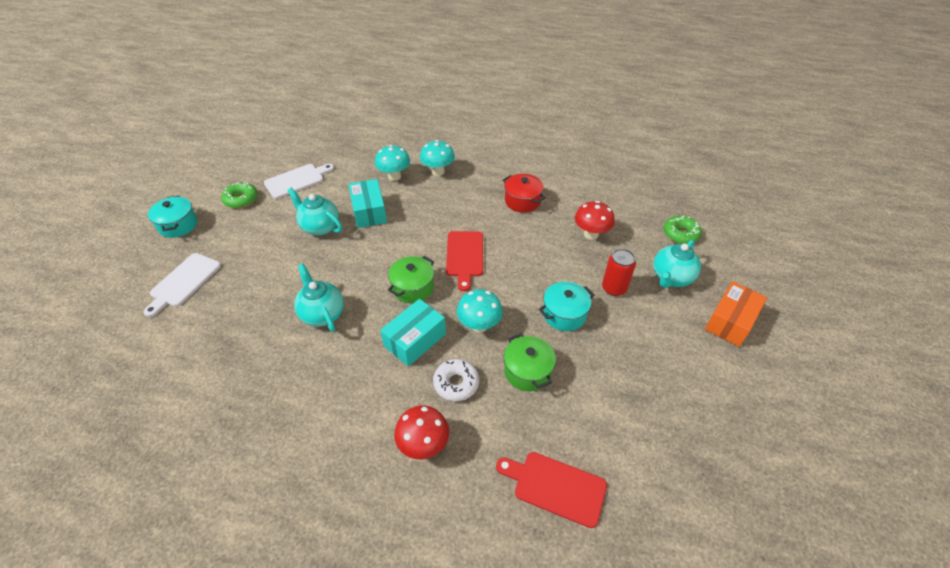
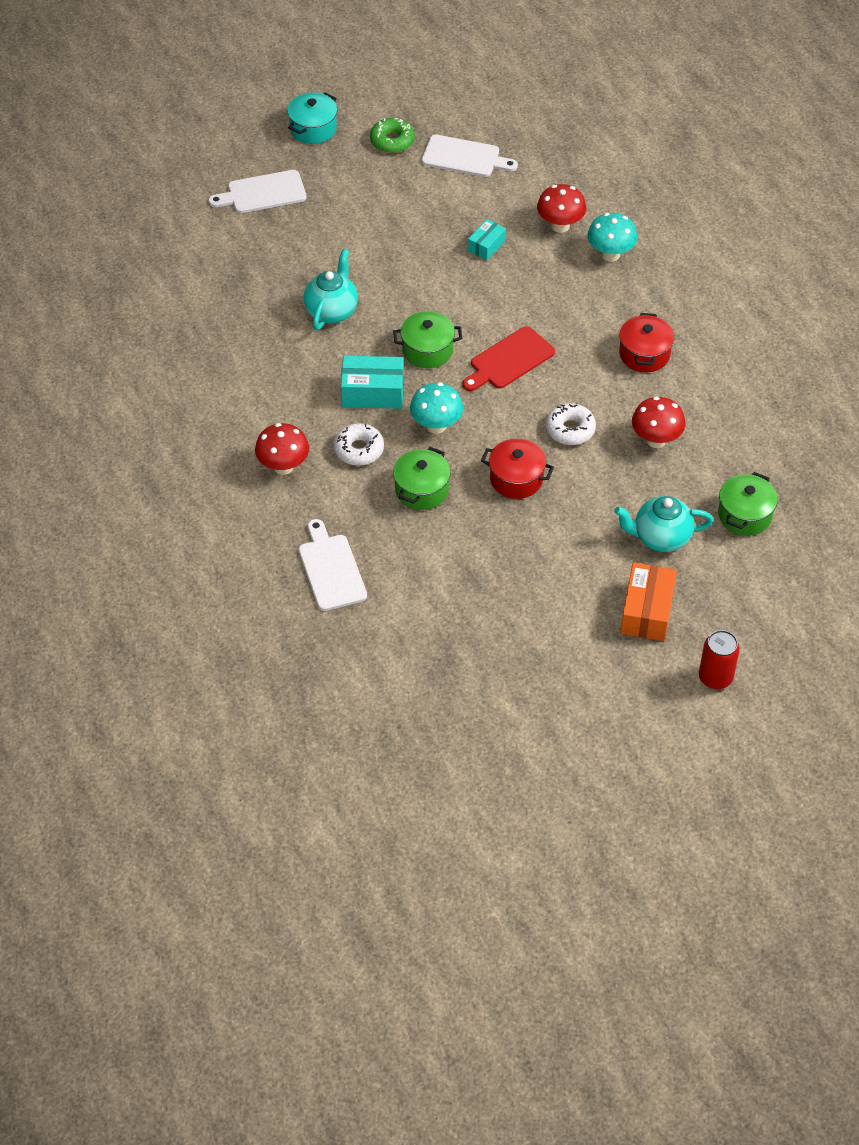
camera: 50 degrees right, 5 degrees up
turquoise teapot [287,188,342,236] -> none
turquoise box [348,179,387,228] -> turquoise box [468,219,506,261], size x0.59
turquoise mushroom [375,145,410,181] -> red mushroom [537,184,586,233]
red cutting board [496,452,607,528] -> white cutting board [299,519,367,611]
turquoise pot [539,282,594,331] -> red pot [481,439,554,499]
red can [602,249,636,296] -> red can moved to [699,630,740,689]
green donut [663,216,702,244] -> green pot [718,472,778,536]
orange box [705,281,767,347] -> orange box turned 75 degrees counterclockwise [620,562,677,641]
none -> white donut [546,403,596,445]

